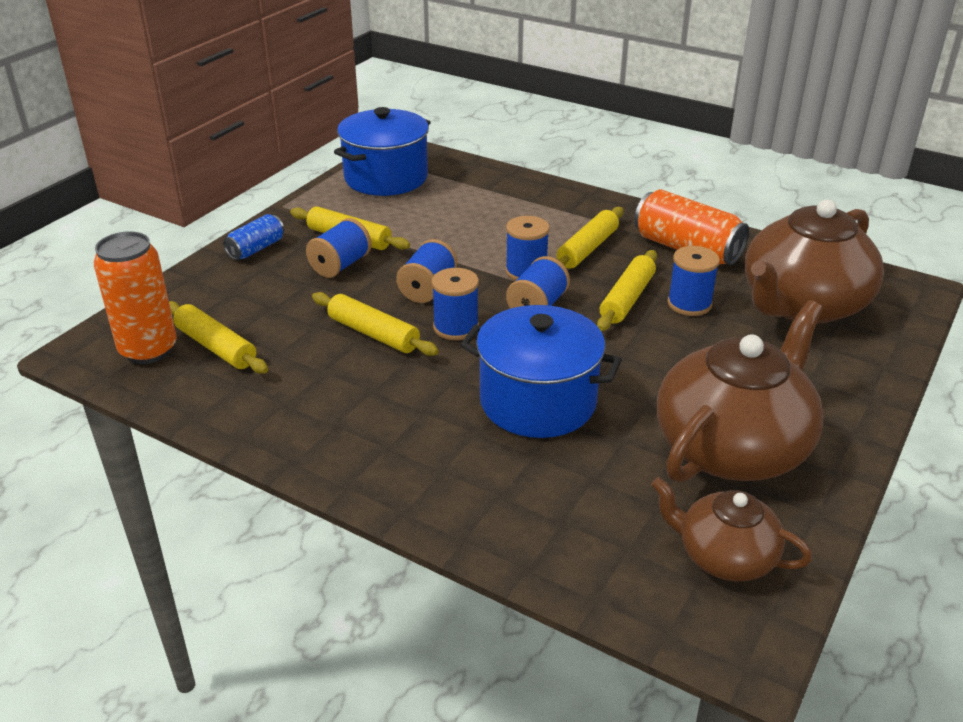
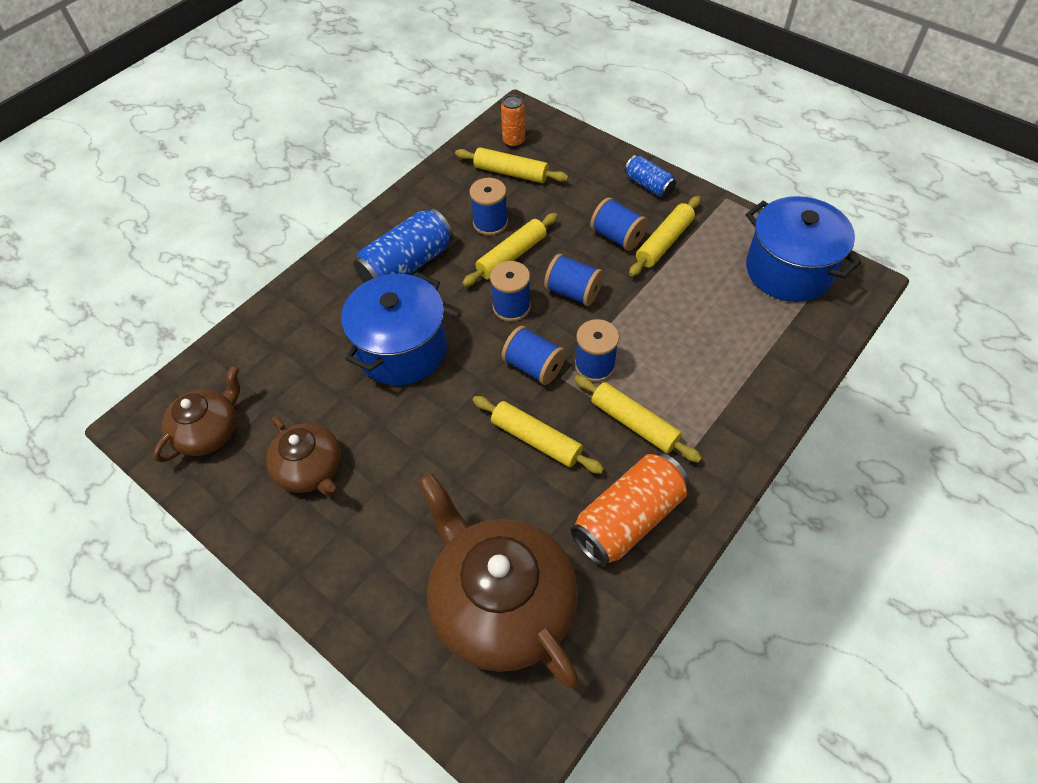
camera: 100 degrees right, 20 degrees up
orange can [94,231,177,364] -> orange can [501,95,525,148], size x0.56
yellow rolling pin [169,301,268,374] -> yellow rolling pin turned 60 degrees clockwise [455,147,568,183]
brown teapot [657,300,824,482] -> brown teapot [266,416,341,496], size x0.56
blue spool [667,246,720,316] -> blue spool moved to [470,178,508,236]
none -> blue can [354,208,453,283]

